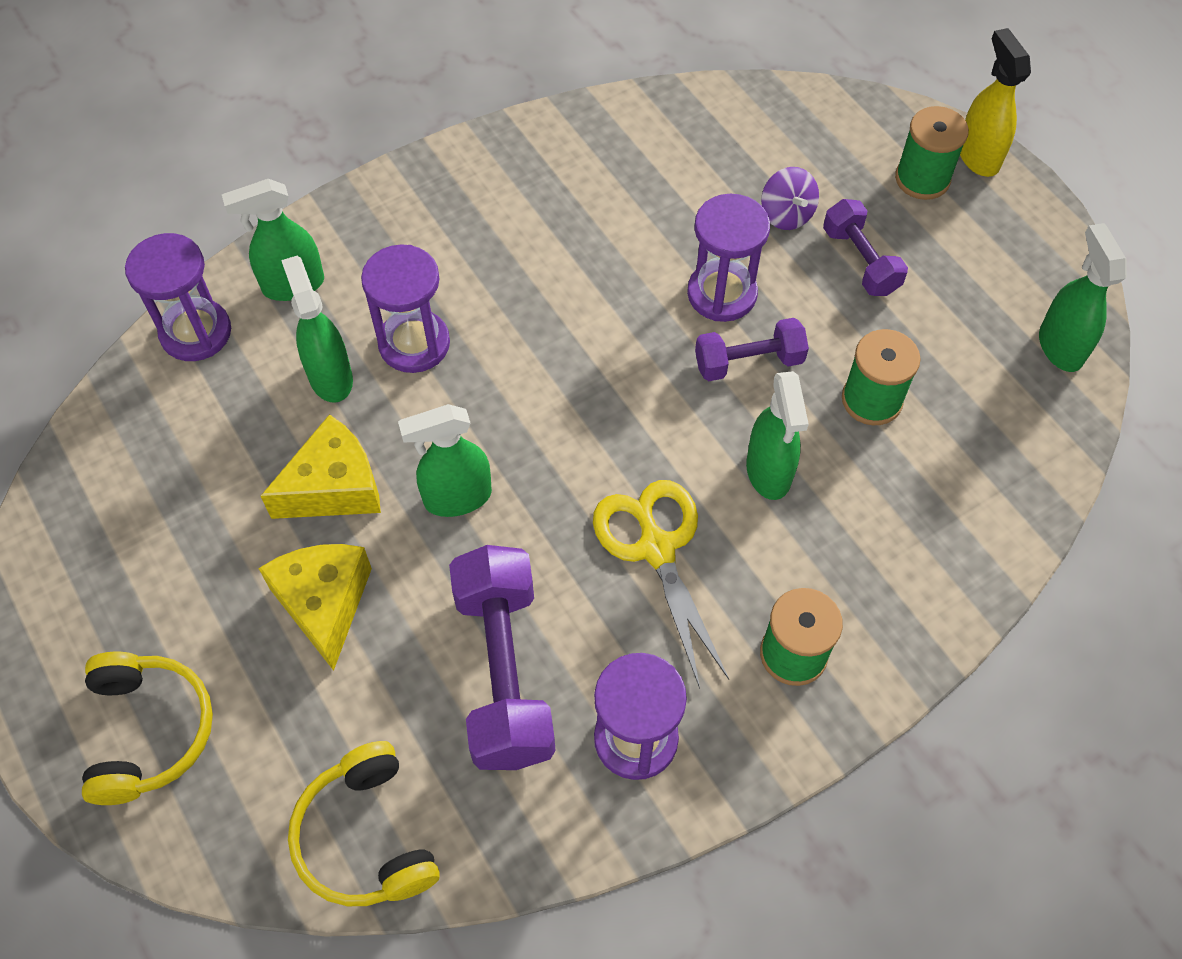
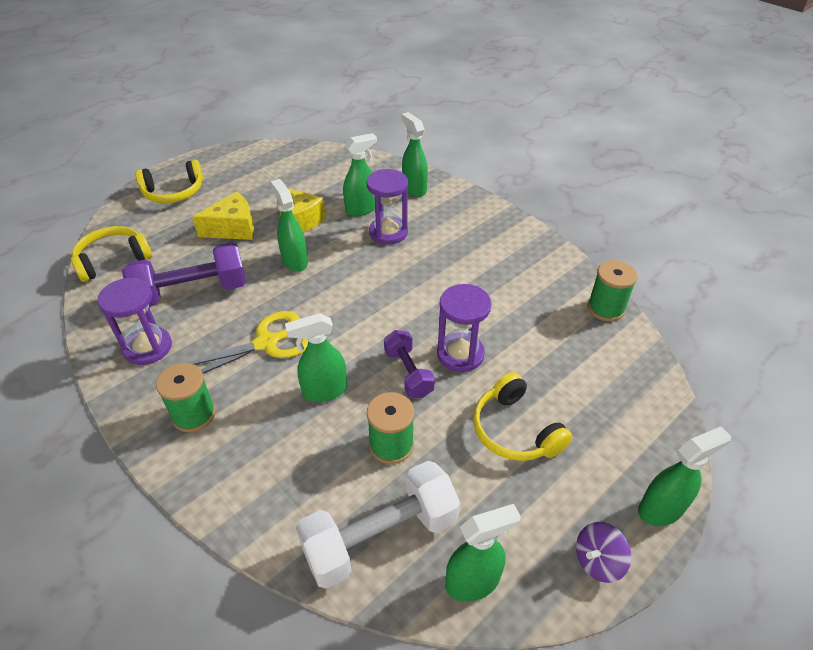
camera: 80 degrees right, 15 degrees down
purple hourglass [125,233,231,361] -> none
purple spinning top [761,167,819,230] -> purple spinning top moved to [576,522,631,583]
purple dumbbell [823,199,908,296] -> yellow headphones [473,372,572,461]
green spool [895,106,969,200] -> green spool moved to [588,260,638,321]
yellow spray bottle [960,28,1031,177] -> green spray bottle [638,426,731,526]
none -> white dumbbell [296,461,460,589]

